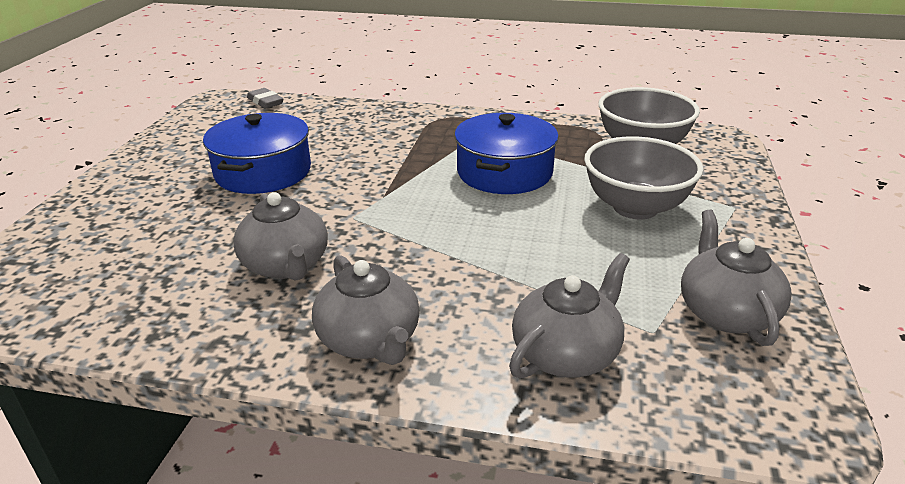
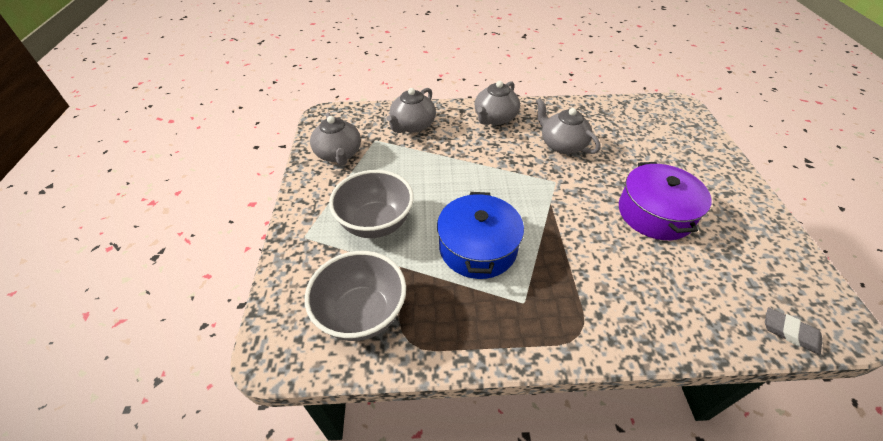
camera: 165 degrees right, 15 degrees up
blue pot [203,113,311,194] -> purple pot [619,162,712,240]
grey teapot [312,255,420,365] -> grey teapot turned 105 degrees counterclockwise [475,81,520,125]

